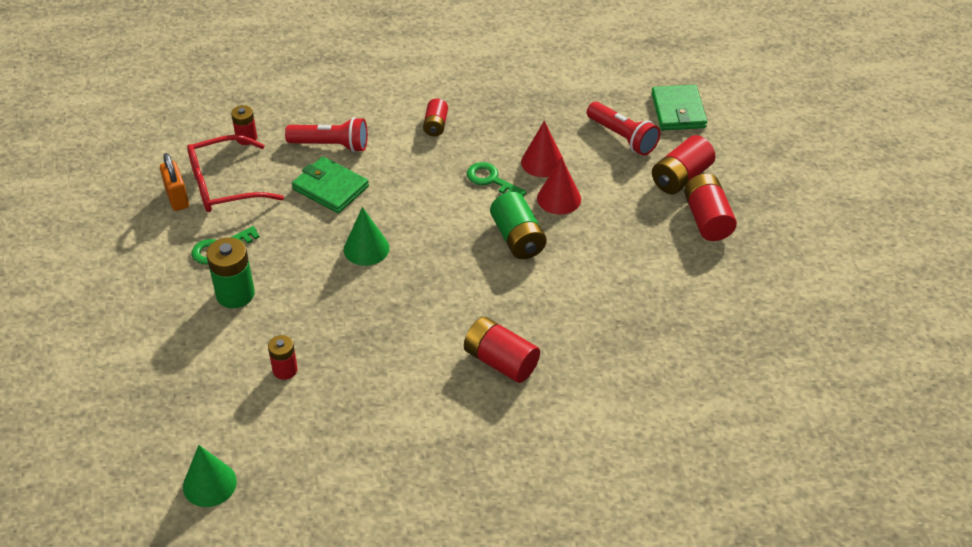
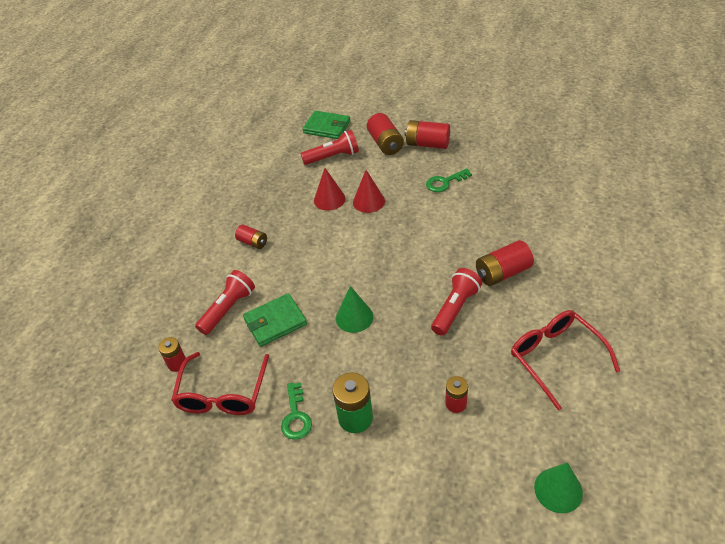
camera: 60 degrees left, 0 degrees up
orange padlock [160,153,189,211] -> none
green key [467,162,527,196] -> green key moved to [426,168,472,192]
green battery [490,192,547,259] -> none
none -> red flashlight [431,268,482,336]
none -> red glasses [511,310,620,410]

